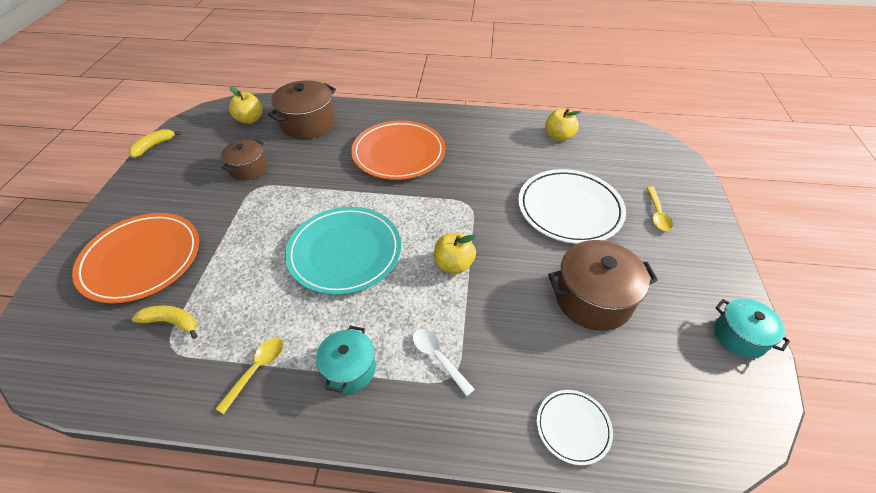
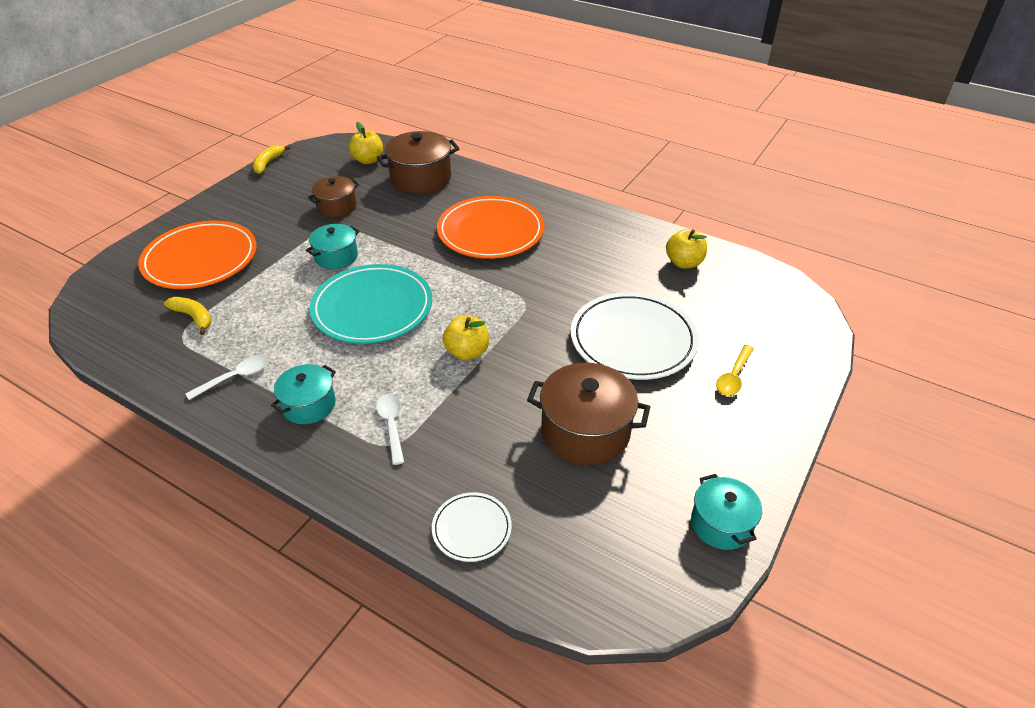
camera: 25 degrees right, 5 degrees down
yellow banana [129,129,181,158] -> yellow banana turned 45 degrees counterclockwise [253,145,290,174]
yellow spoon [215,337,283,414] -> white spoon [186,356,268,400]
none -> turquoise pot [306,224,360,269]

